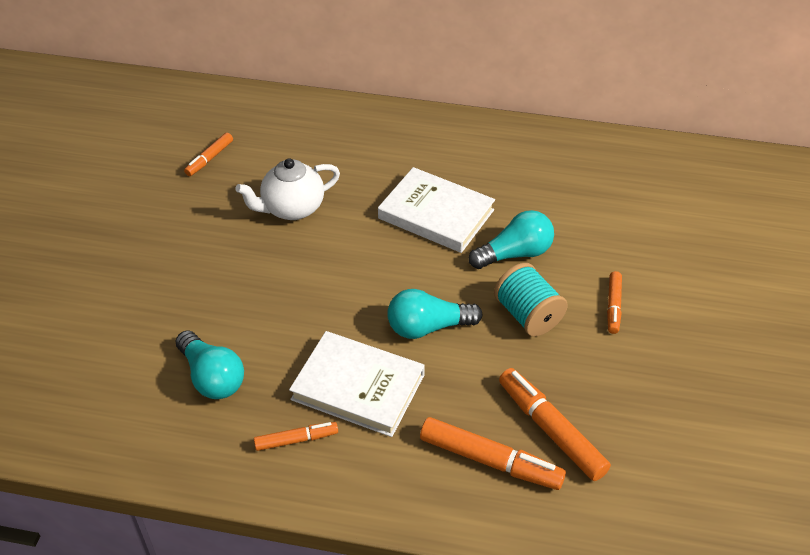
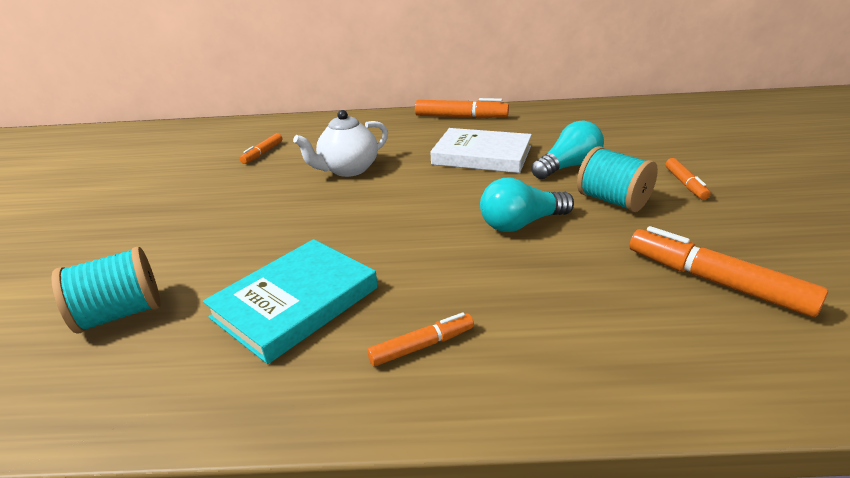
camera: 10 degrees left, 15 degrees down
turquoise light bulb [176,331,244,399] -> turquoise book [203,239,378,364]
white book [289,331,425,437] -> none
orange marker [420,417,566,490] -> orange marker moved to [415,98,509,119]
none -> turquoise spool [51,247,161,334]

